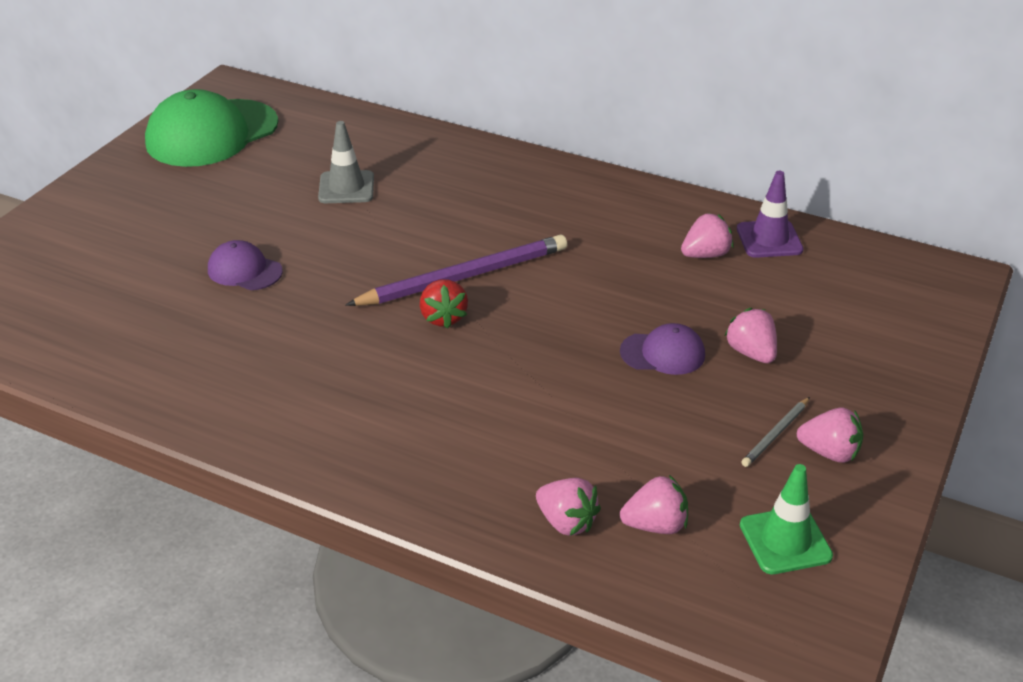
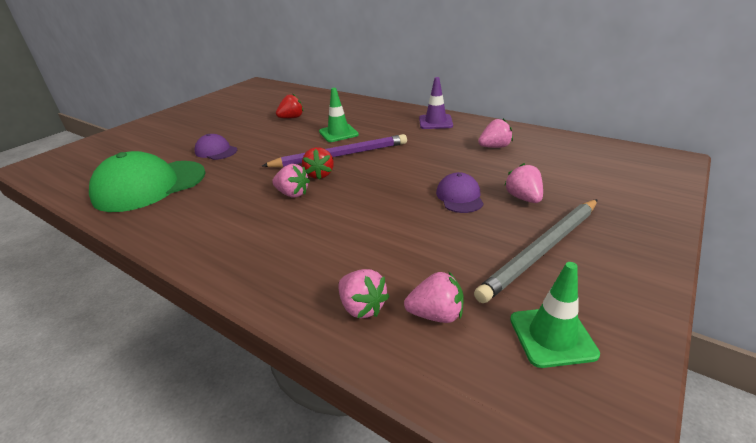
camera: 10 degrees right, 5 degrees down
green cap [145,89,278,167] -> green cap moved to [89,151,206,212]
grey traffic cone [318,121,374,203] -> red strawberry [276,94,303,118]
purple cap [620,323,705,375] -> purple cap turned 105 degrees counterclockwise [436,172,484,213]
purple traffic cone [737,171,803,258] -> purple traffic cone moved to [419,77,453,129]
grey pencil [741,397,810,467] -> grey pencil [474,199,598,303], size x2.20
pink strawberry [797,408,863,463] -> pink strawberry moved to [272,164,310,198]
none -> green traffic cone [319,88,359,142]

